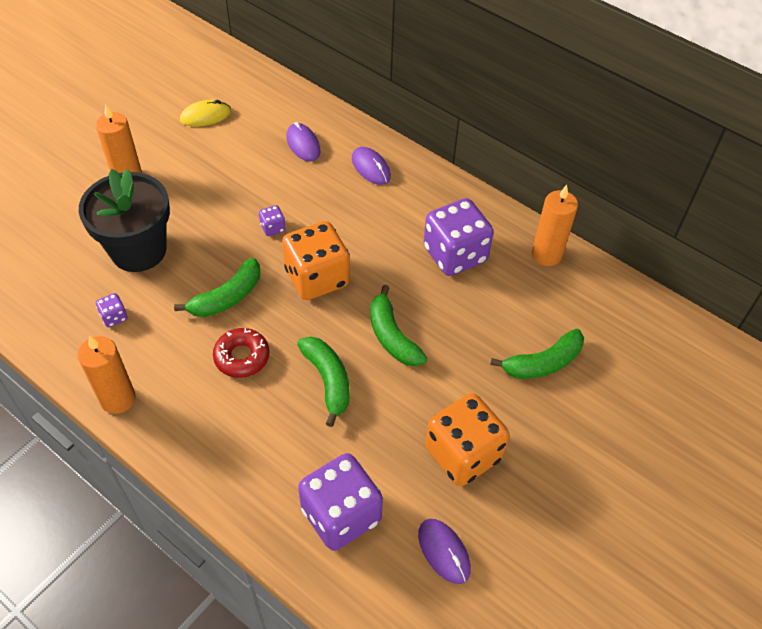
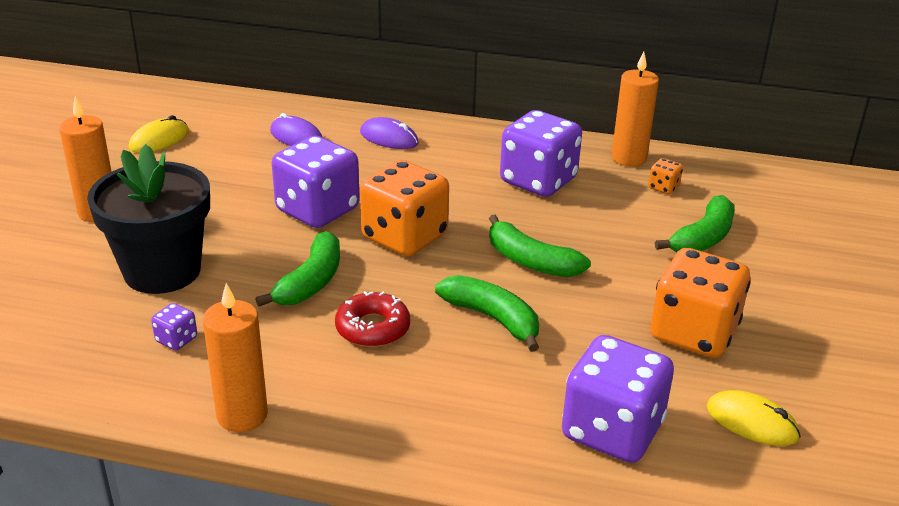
camera: 25 degrees left, 20 degrees down
purple dice [259,205,286,236] -> purple dice [272,136,360,228], size x2.39
purple mouse [418,519,471,584] -> yellow mouse [707,390,801,446]
none -> orange dice [648,158,683,194]

